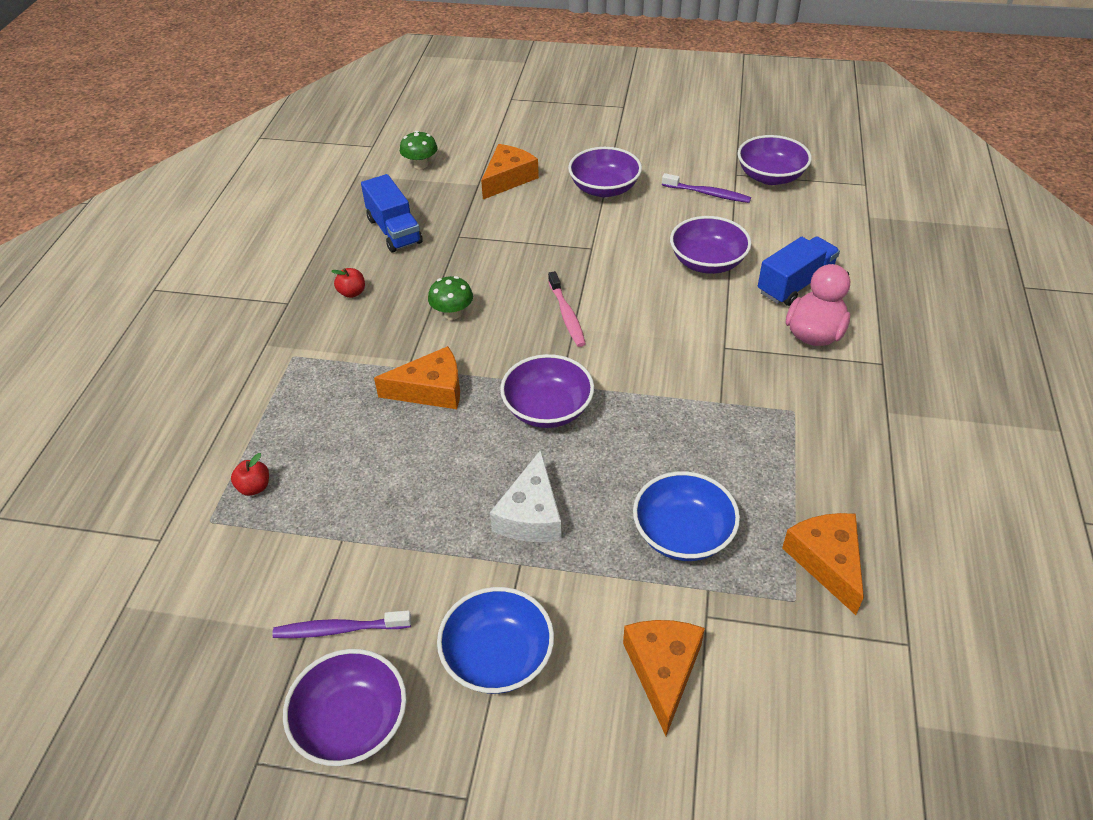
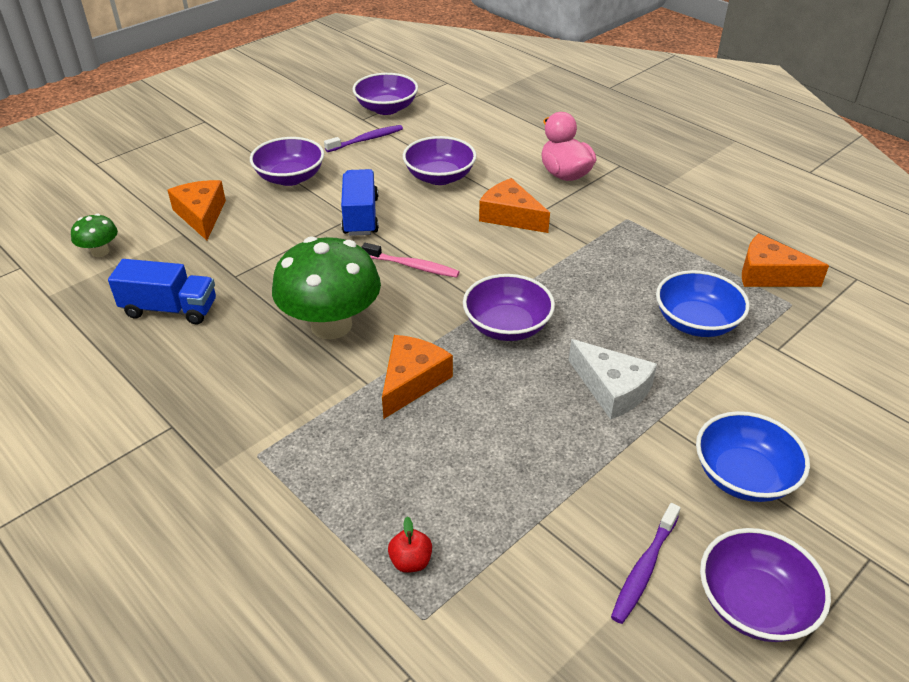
camera: 55 degrees left, 5 degrees down
red apple [331,268,365,298] -> none
green mushroom [428,276,473,320] -> green mushroom [272,236,381,339], size x2.15
orange cheese [623,620,705,736] -> orange cheese moved to [479,178,550,233]
blue truck [758,236,840,306] -> blue truck moved to [341,169,379,236]

